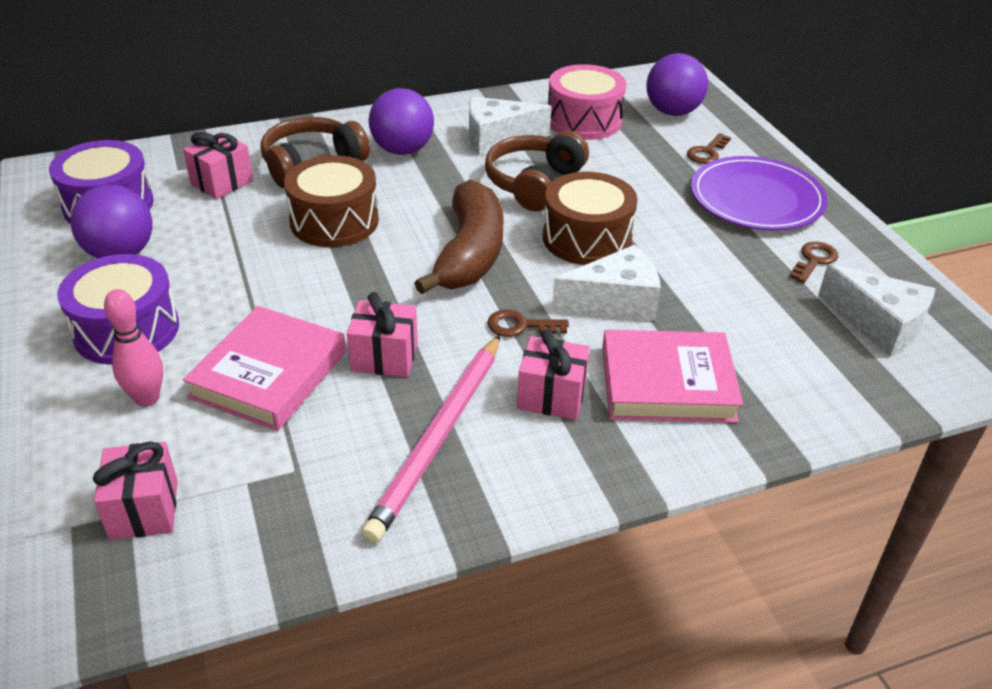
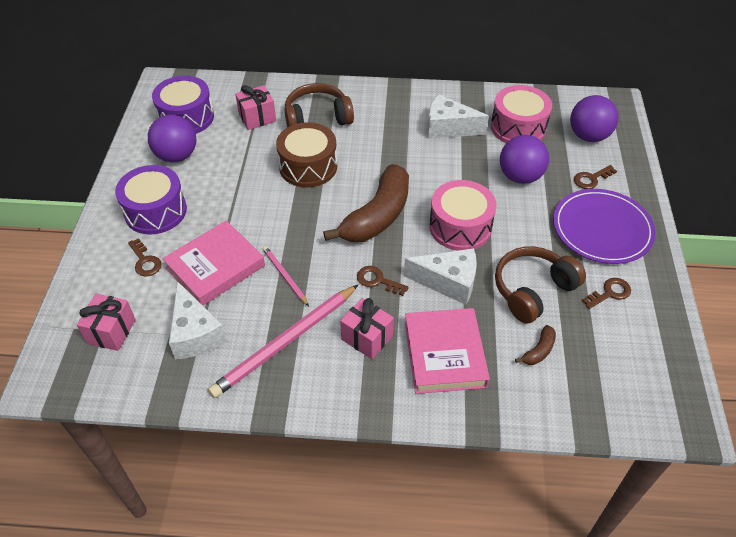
camera: 25 degrees right, 10 degrees up
pink bowling pin [104,289,163,407] -> brown key [128,238,162,277]
pink gift [347,292,418,377] -> pink pencil [263,246,309,306]
purple ball [369,88,434,155] -> purple ball moved to [500,135,549,184]
brown headphones [485,131,589,211] -> brown headphones moved to [495,246,586,324]
brown drum [543,172,638,265] -> pink drum [429,180,497,251]
pink book [602,330,743,423] -> pink book turned 60 degrees clockwise [405,308,490,394]
white cheese [818,264,935,357] -> white cheese moved to [169,281,227,359]
none -> brown banana [515,325,556,365]

